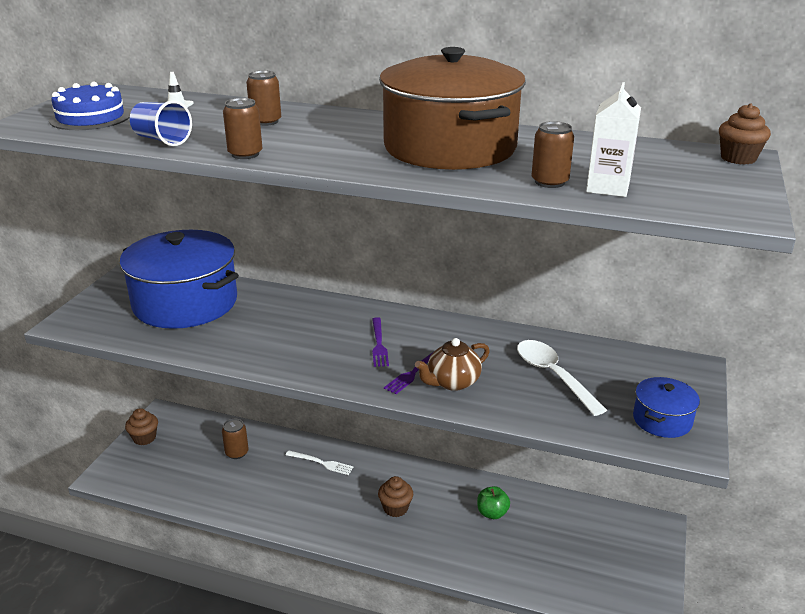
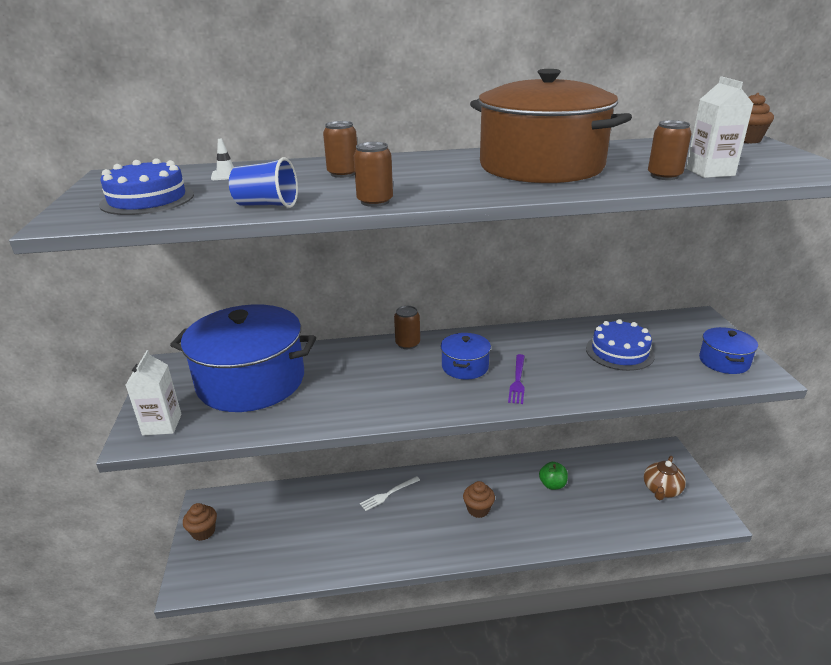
camera: 25 degrees left, 0 degrees up
brown can [222,419,249,459] -> brown can moved to [394,306,420,349]
white fork [286,450,353,475] -> white fork turned 150 degrees clockwise [360,476,420,511]
purple fork [372,317,389,367] -> blue pot [440,333,491,380]
brown teapot [415,338,490,391] -> brown teapot moved to [644,456,686,500]
white spoon [517,340,607,416] -> blue cake [586,319,655,371]
none -> white carton [126,350,182,435]

